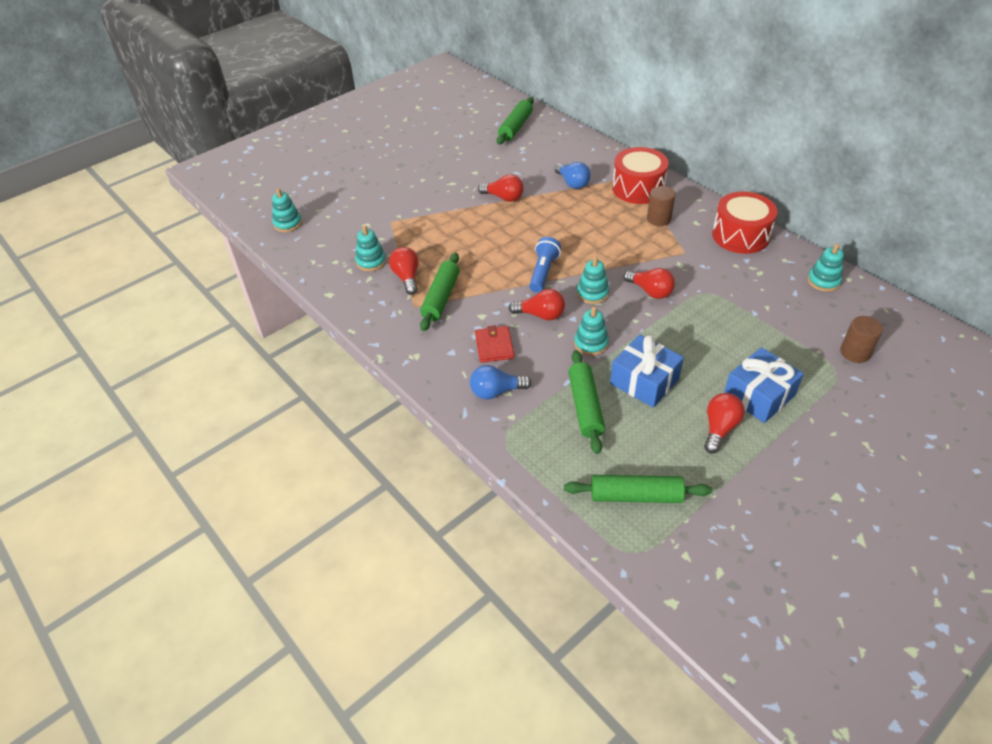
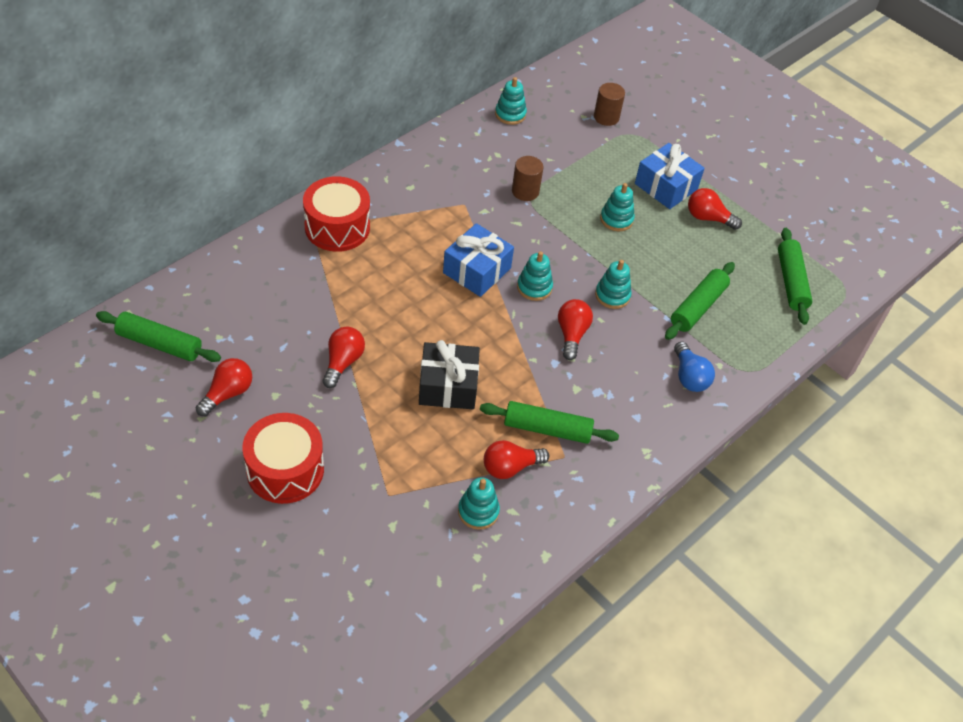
camera: 100 degrees left, 5 degrees up
turquoise stacking toy [272,188,302,232] -> turquoise stacking toy moved to [600,183,635,231]
red wallet [475,325,514,363] -> none
blue flashlight [529,237,561,293] -> none
blue light bulb [554,162,591,189] -> none
green rolling pin [568,350,605,454] -> green rolling pin turned 45 degrees counterclockwise [665,262,735,340]
blue gift [610,334,684,408] -> blue gift moved to [443,223,514,297]
red light bulb [624,268,675,299] -> red light bulb moved to [196,358,252,416]
brown cylinder [647,186,676,226] -> brown cylinder moved to [512,156,543,201]
red drum [712,192,777,254] -> red drum moved to [242,413,324,504]
none -> black gift [419,340,480,409]

